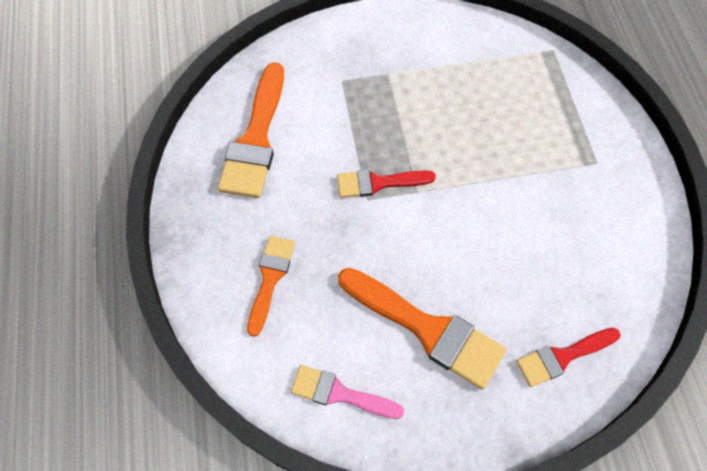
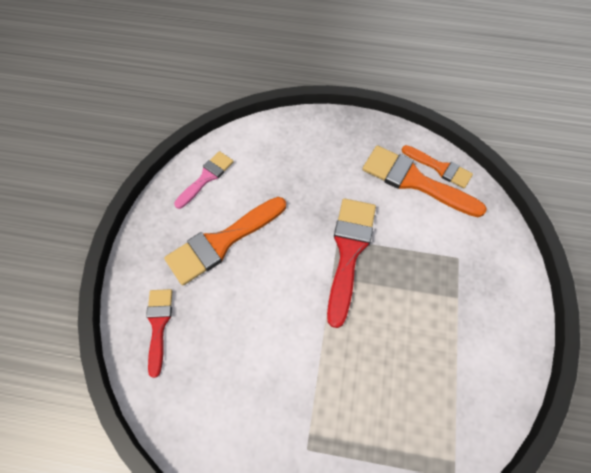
camera: 110 degrees right, 0 degrees up
orange brush [247,236,295,337] -> orange brush moved to [402,145,473,188]
red brush [337,169,436,198] -> red brush [327,199,376,328], size x1.67

